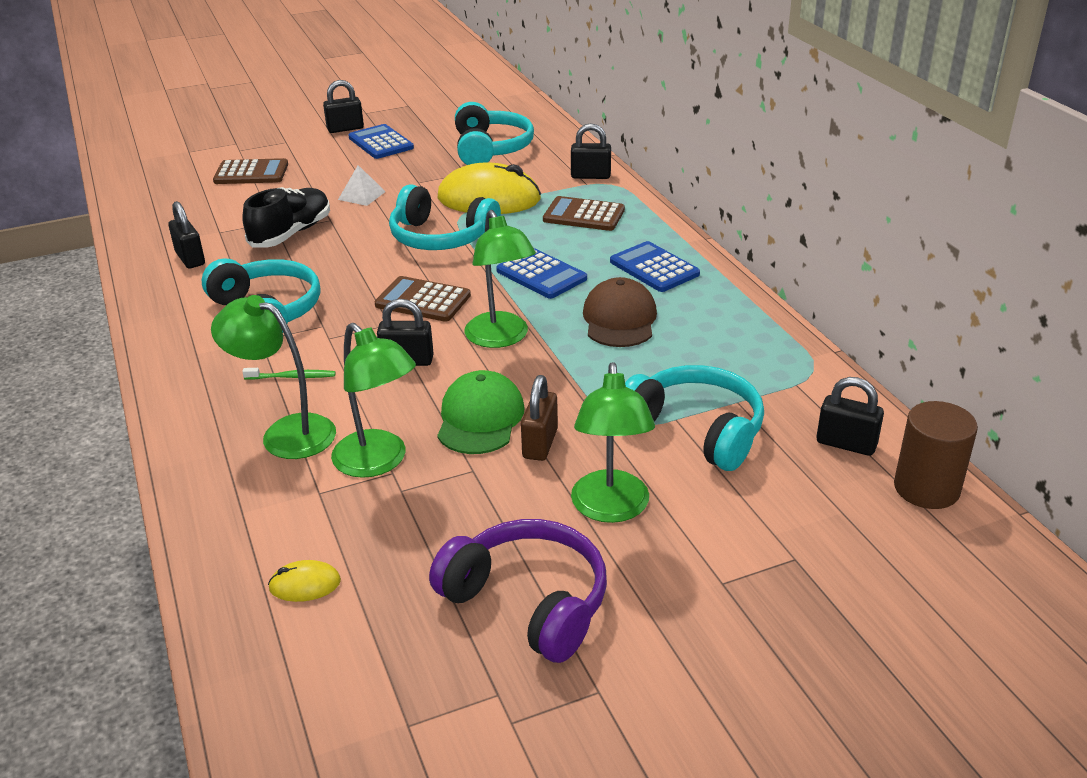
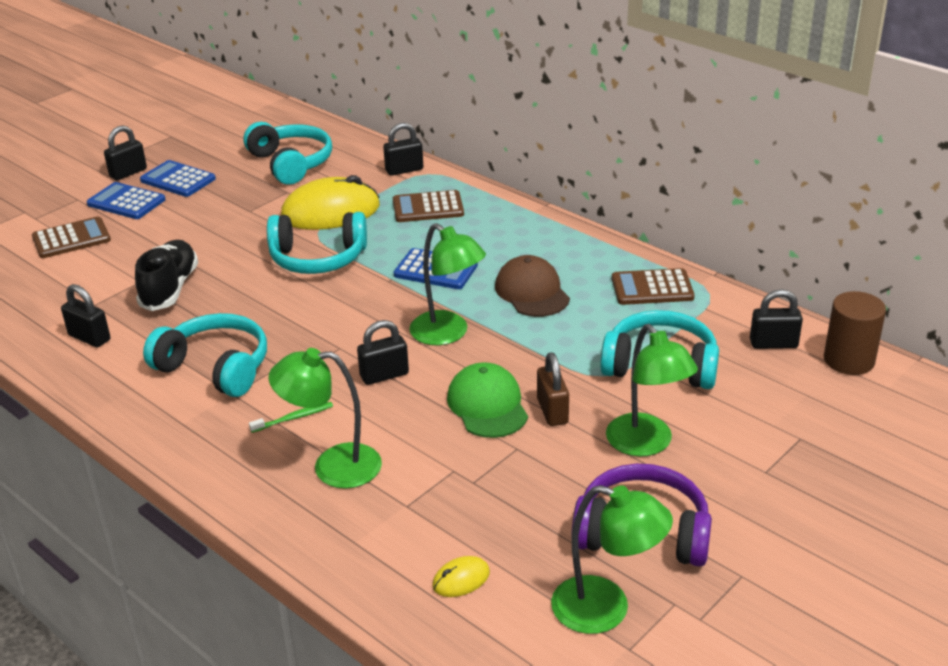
camera: 25 degrees left, 0 degrees up
green lamp [331,323,416,478] -> green lamp moved to [551,485,673,634]
white pyramid [338,165,386,206] -> none
brown calculator [374,276,471,322] -> brown calculator moved to [612,268,695,305]
blue calculator [610,241,700,292] -> blue calculator moved to [87,182,166,219]

